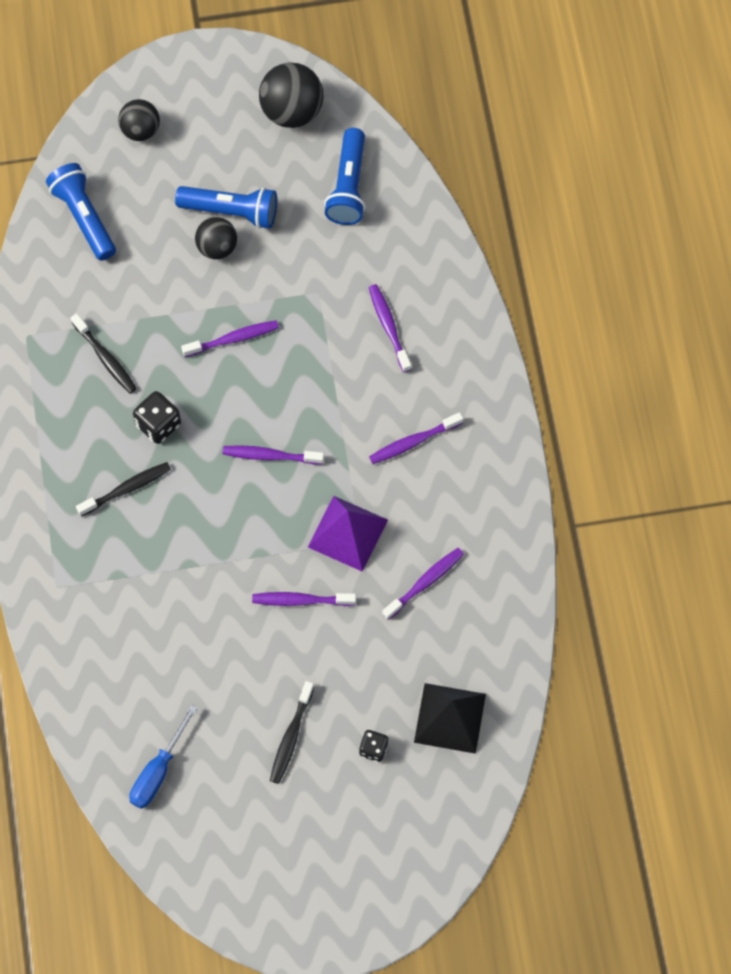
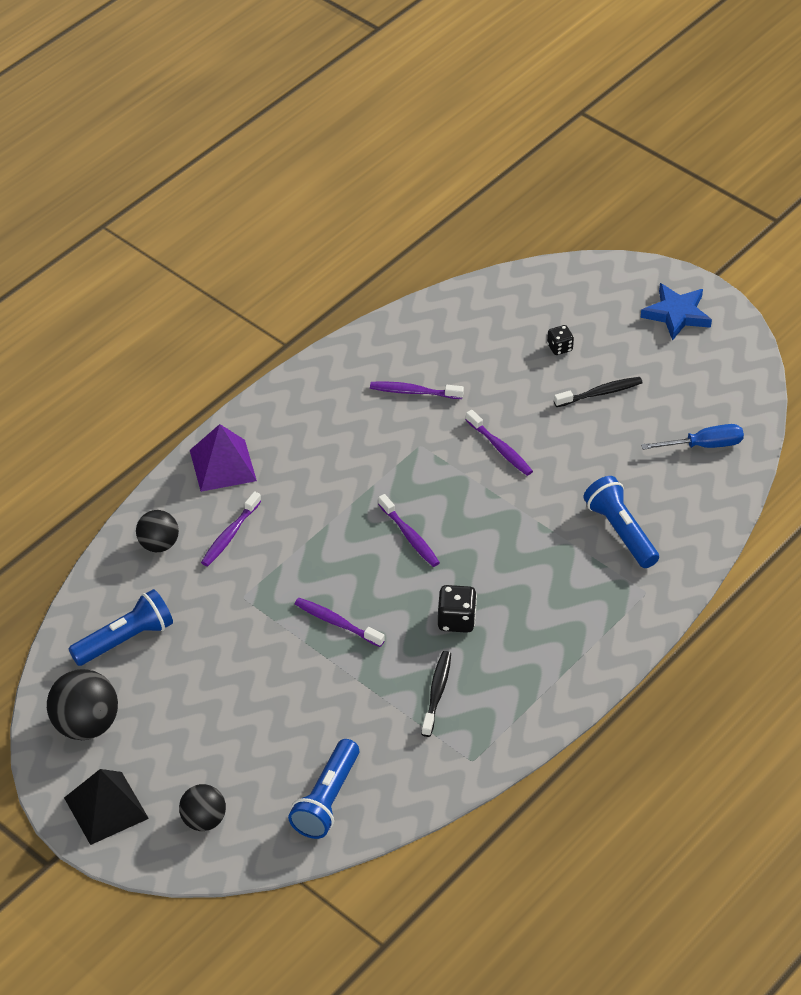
camera: 130 degrees left, 20 degrees down
black toothbrush [76,462,171,517] -> none
blue flashlight [175,186,277,229] -> blue flashlight moved to [584,476,659,568]
black ball [195,217,237,259] -> black ball moved to [136,510,179,552]
purple pyramid [308,496,388,572] -> purple pyramid moved to [190,424,257,492]
purple toothbrush [369,412,463,464] -> none
black pyramid [414,683,486,754] -> black pyramid moved to [64,769,149,845]
none -> blue star [640,283,712,341]

